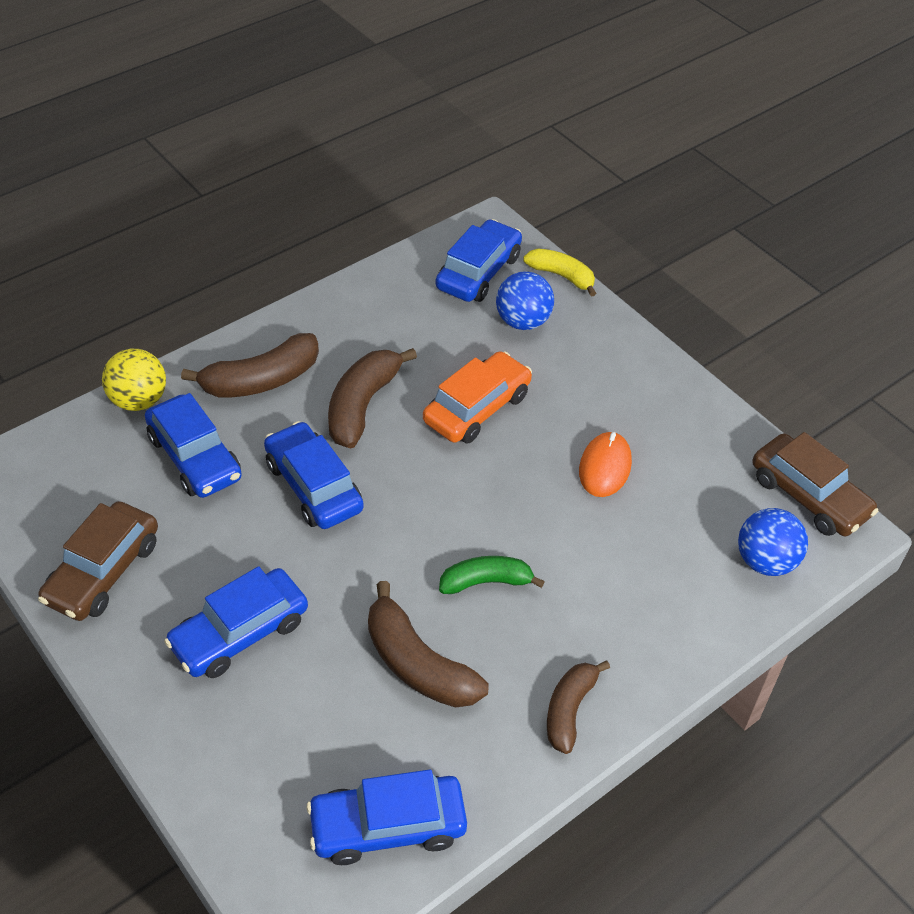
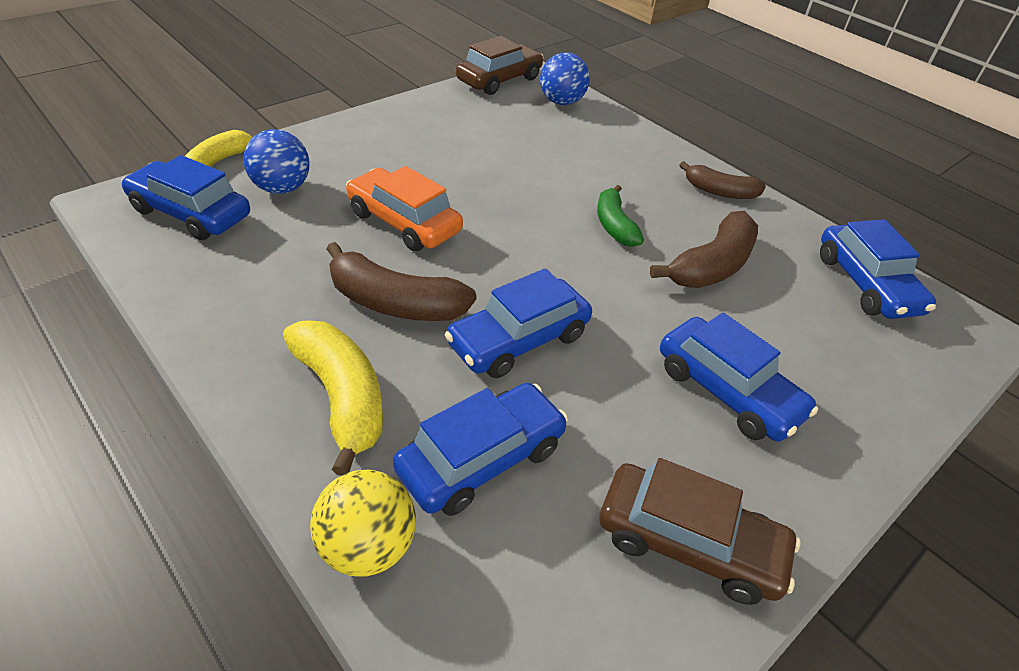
camera: 95 degrees left, 5 degrees down
brown banana [181,333,319,398] -> yellow banana [283,320,383,476]
orange mouse [579,432,632,497] -> none

